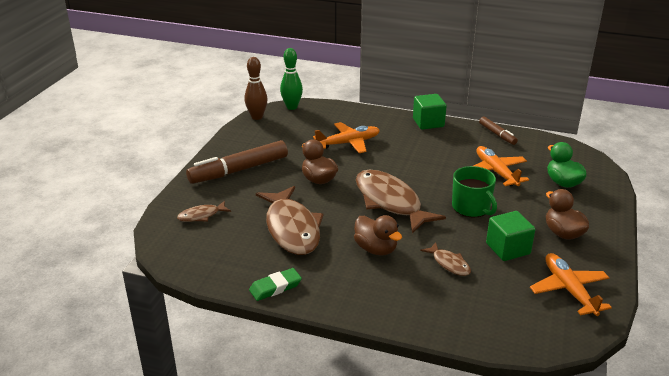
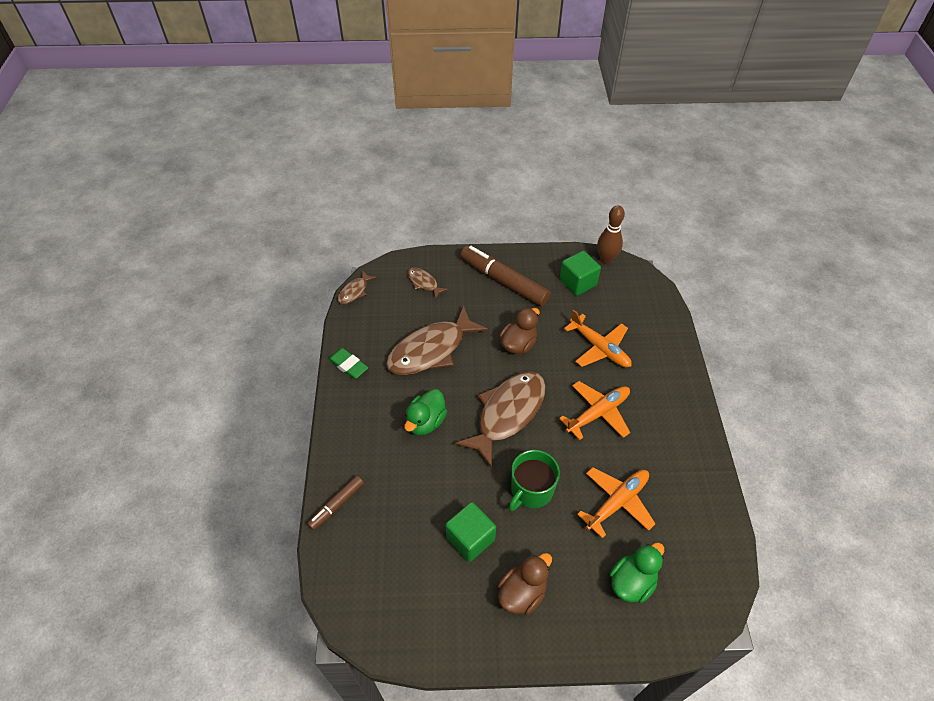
camera: 70 degrees right, 20 degrees up
green bowling pin [280,48,303,110] -> none
brown duck [354,215,402,256] -> green duck [404,389,447,435]
green cube [413,94,447,130] -> green cube moved to [560,251,601,296]
brown fish [421,242,471,276] -> brown fish moved to [338,270,377,304]
brown marker [479,117,518,145] -> brown marker moved to [307,476,364,530]
orange plane [530,253,612,316] -> orange plane moved to [559,381,630,440]

